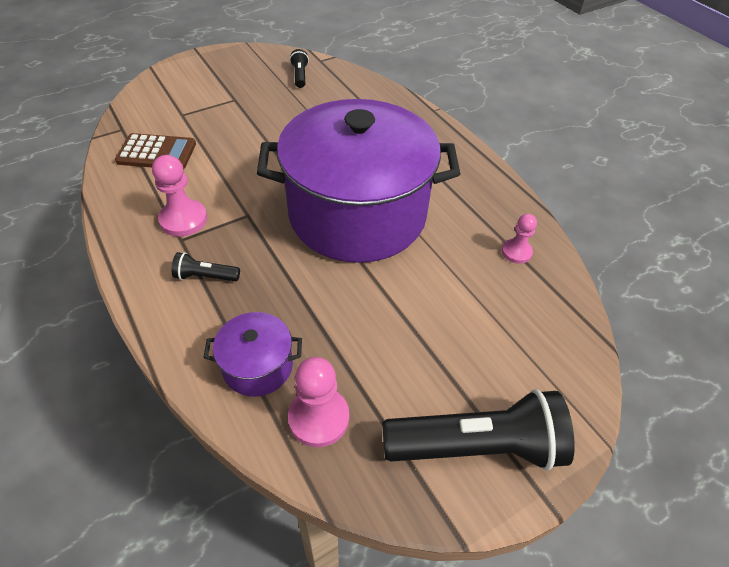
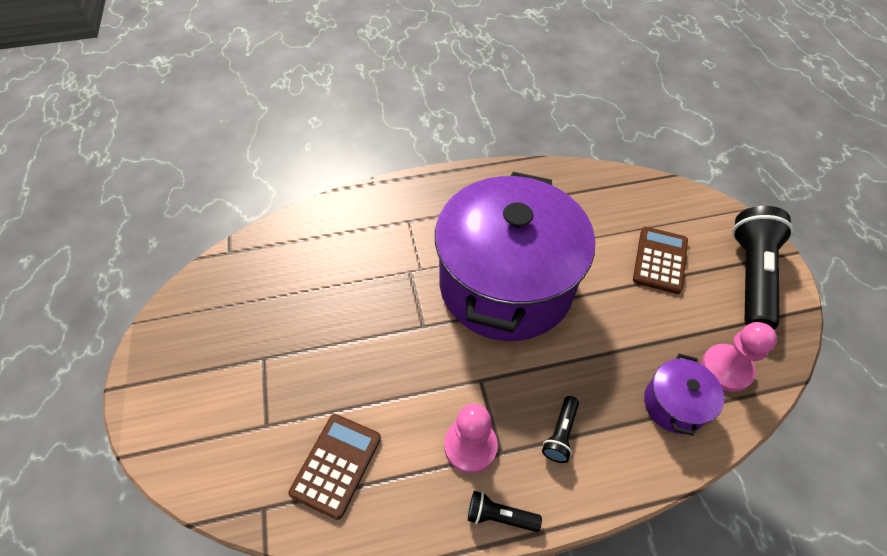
camera: 70 degrees left, 5 degrees up
black flashlight [290,49,309,88] -> black flashlight moved to [468,491,542,532]
pink pawn [502,214,537,264] -> none
none -> brown calculator [633,227,688,294]

